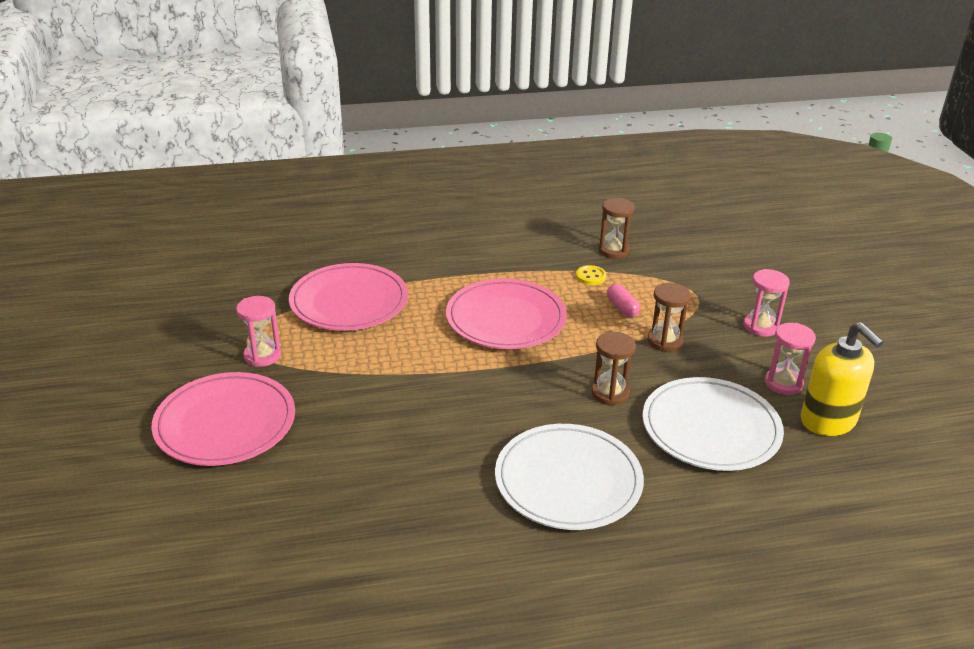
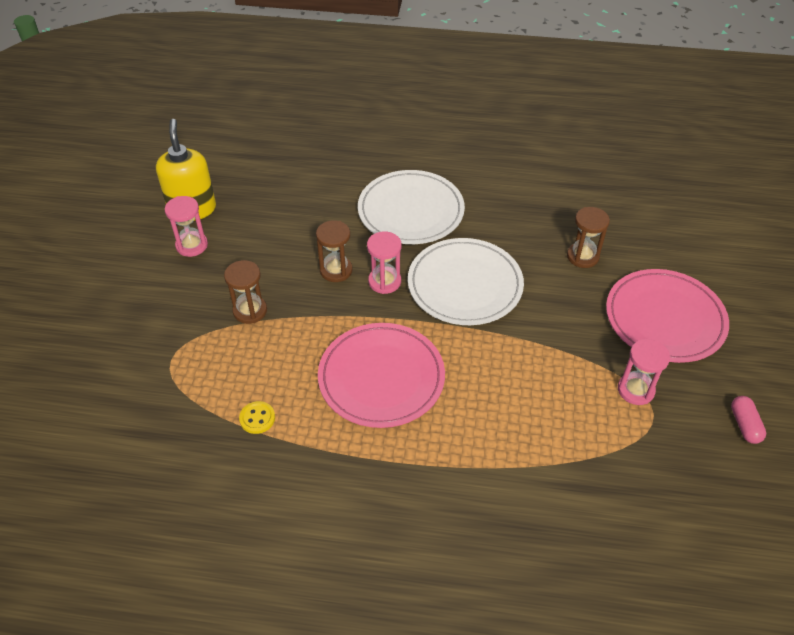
camera: 160 degrees left, 15 degrees up
pink plate [289,263,408,331] -> none
brown hourglass [598,198,635,259] -> brown hourglass moved to [567,207,610,268]
pink capsule [607,284,640,317] -> pink capsule moved to [731,396,766,444]
white plate [642,377,784,471] -> white plate moved to [408,238,524,325]
pink hourglass [744,269,790,337] -> pink hourglass moved to [367,232,401,294]

